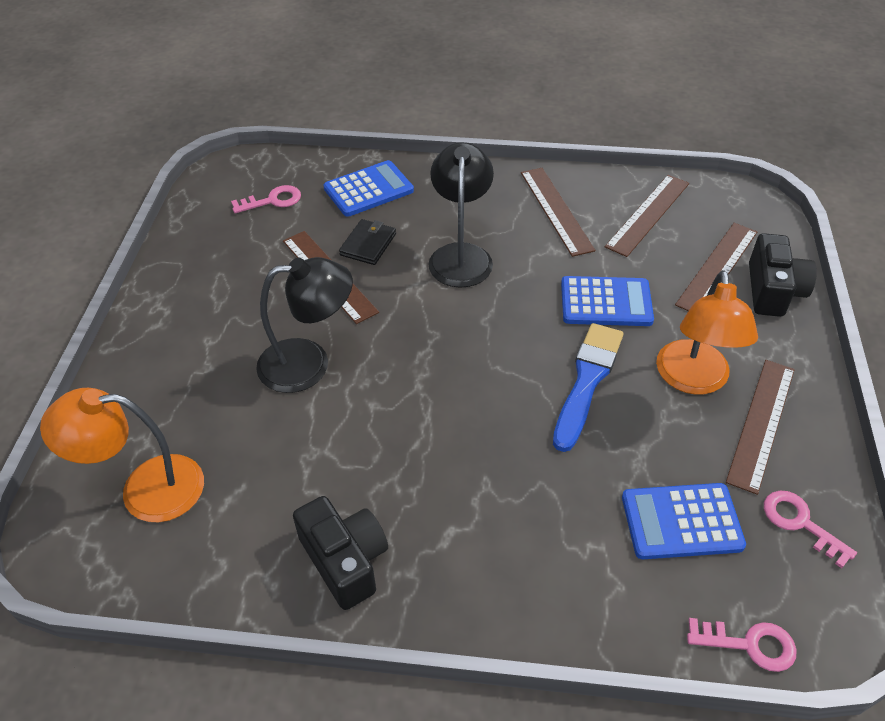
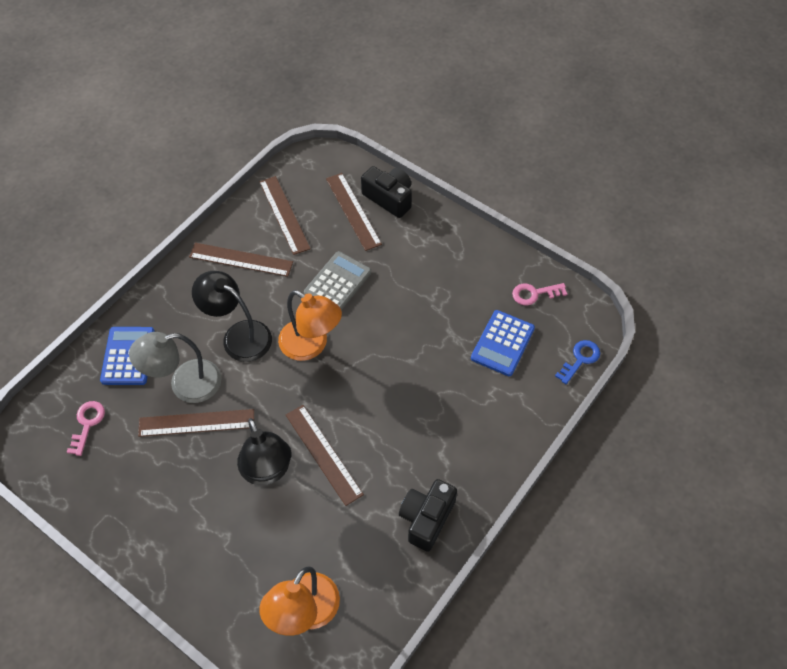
camera: 60 degrees left, 10 degrees up
black lamp [256,257,353,393] -> black lamp turned 135 degrees clockwise [237,418,292,485]
black camera [293,496,388,610] -> black camera turned 60 degrees counterclockwise [399,479,457,552]
black wallet [339,219,396,265] -> grey lamp [129,332,221,403]
blue brush [553,323,623,452] -> none
blue calculator [561,276,654,326] -> grey calculator [304,251,371,310]
orange lamp [656,270,758,395] -> orange lamp moved to [278,290,342,361]
pink key [687,618,796,672] -> blue key [555,340,600,384]
brown ruler [726,360,795,495] -> brown ruler moved to [286,405,364,506]

